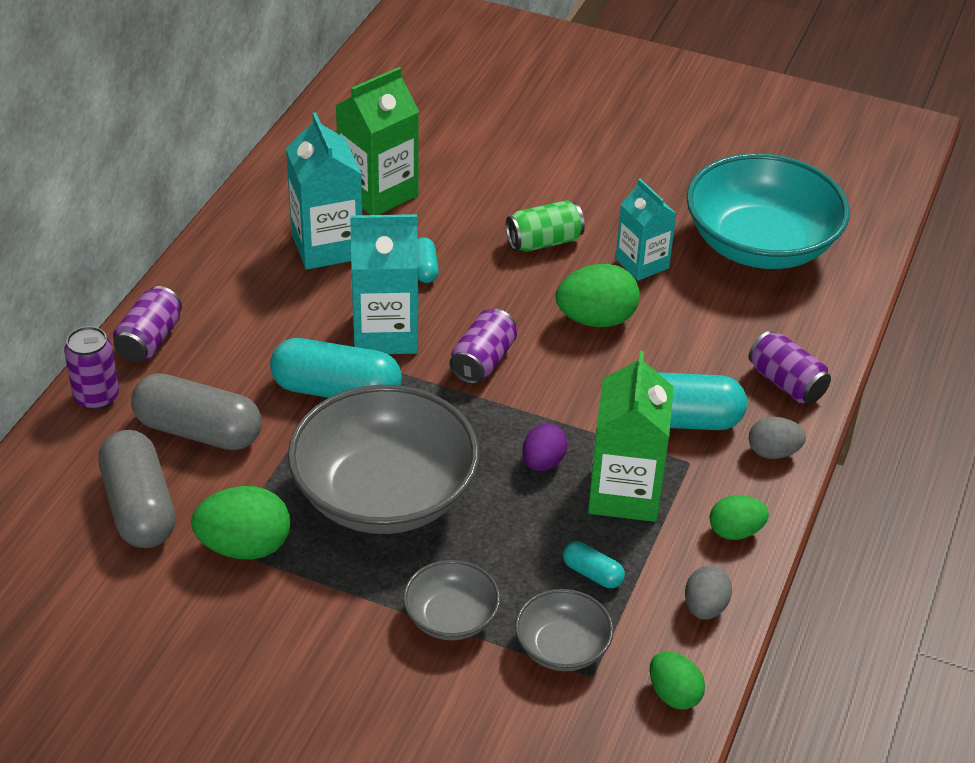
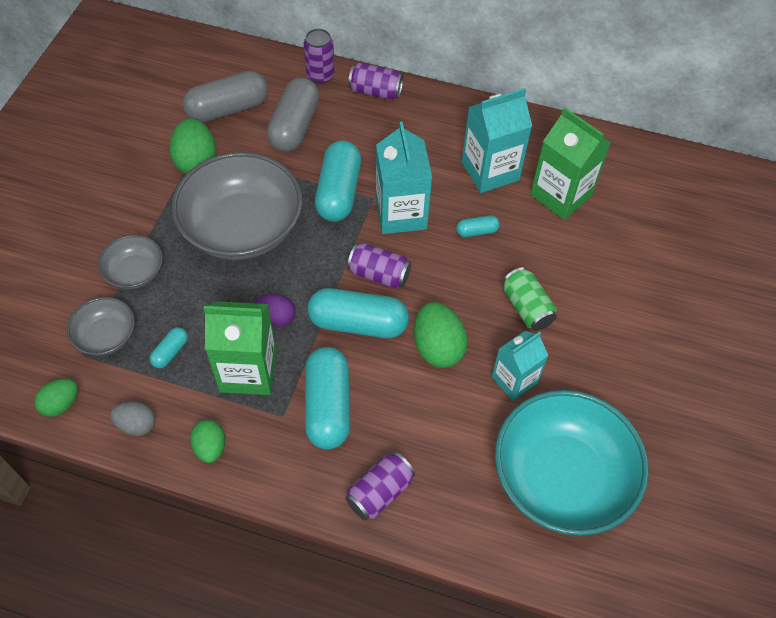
camera: 85 degrees right, 15 degrees up
grey egg [749,417,806,459] -> none
none -> turquoise capsule [307,288,409,338]

